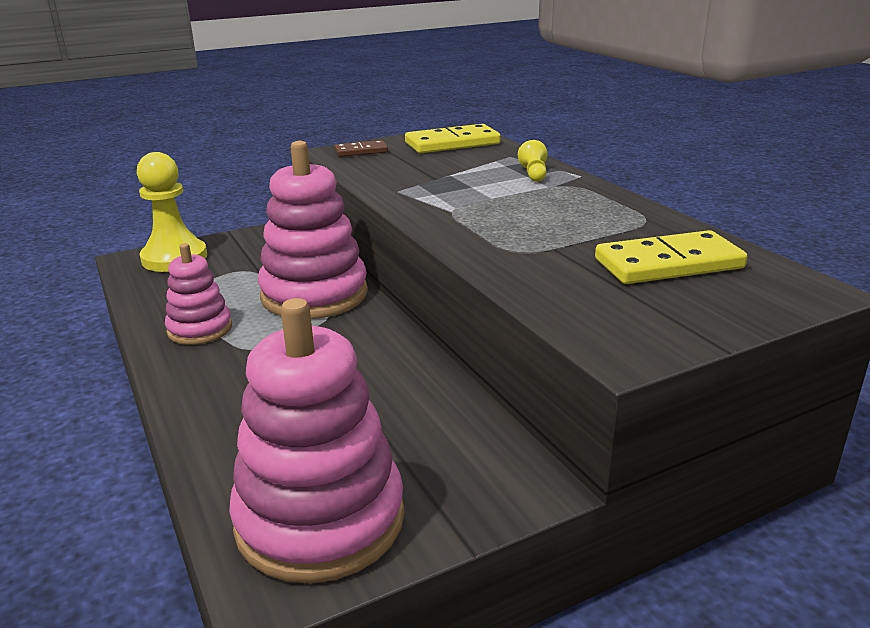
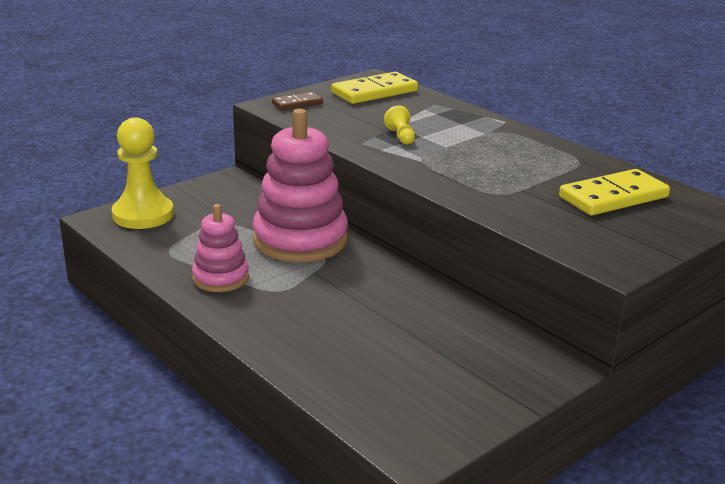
camera: 15 degrees left, 0 degrees up
pink stacking toy [229,298,405,583] -> none
yellow pawn [518,140,548,182] -> yellow pawn moved to [384,106,415,145]

